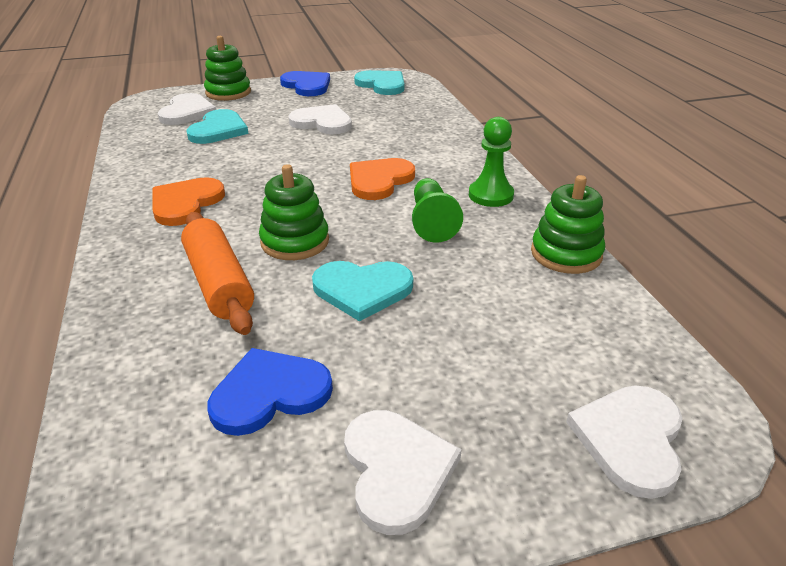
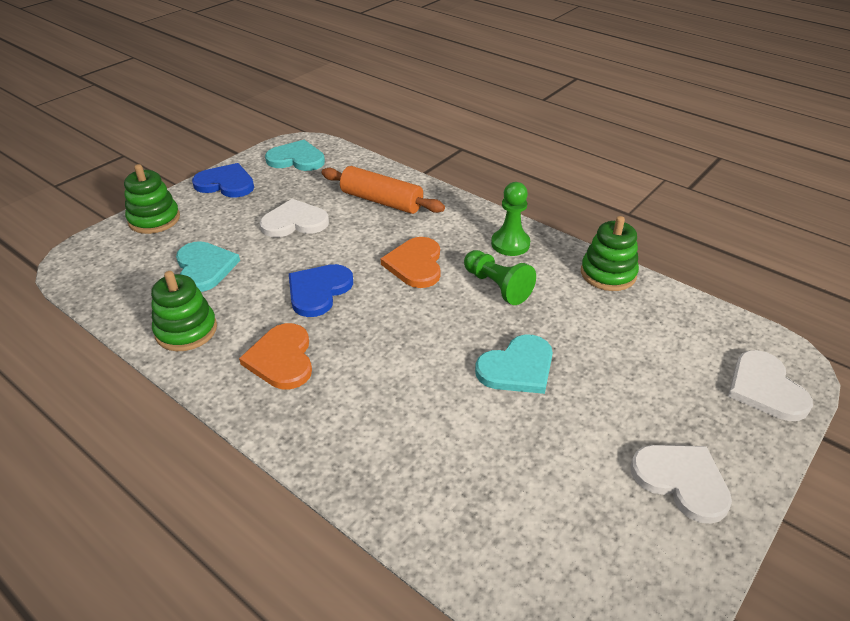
camera: 35 degrees left, 5 degrees up
white heart [158,93,216,125] -> none
orange rolling pin [181,212,254,335] -> orange rolling pin moved to [321,166,445,214]
blue heart [207,348,333,436] -> blue heart moved to [289,264,353,317]
green stacking toy [259,164,329,260] -> green stacking toy moved to [151,271,217,351]

